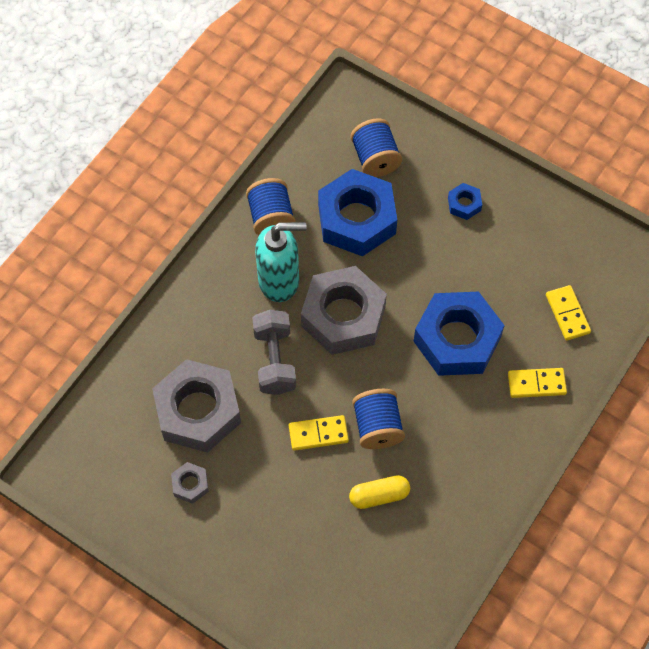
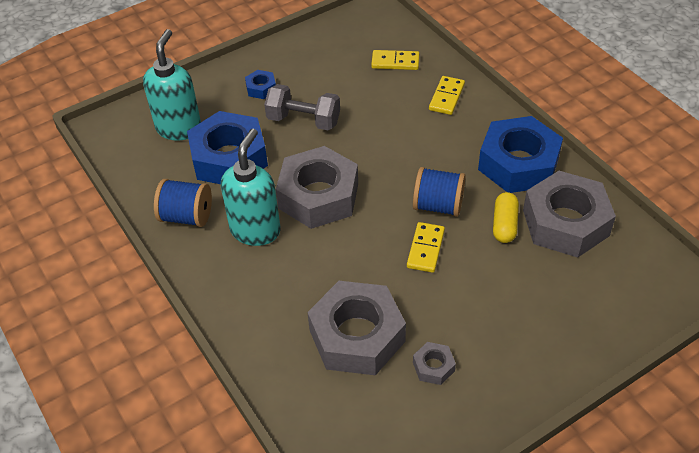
camera: 65 degrees left, 15 degrees down
grey dumbbell [252,310,296,395] -> grey dumbbell moved to [264,84,340,130]
blue spool [351,118,402,177] -> turquoise soap dispenser [143,29,201,141]
blue nut [414,292,505,376] -> blue nut moved to [478,116,563,193]
none -> grey nut [523,171,616,258]

